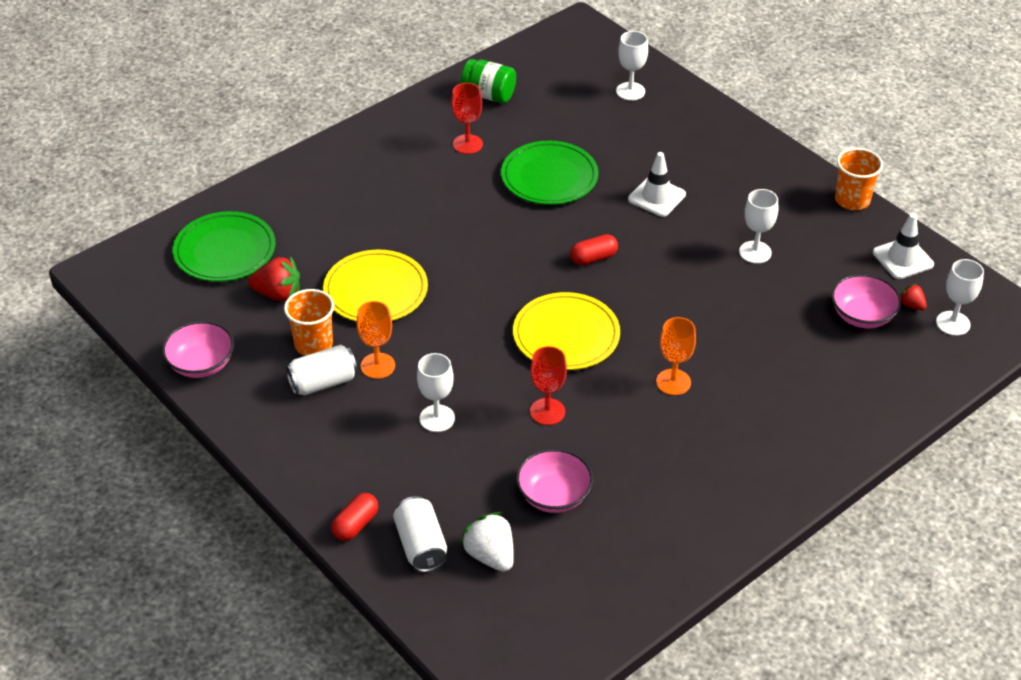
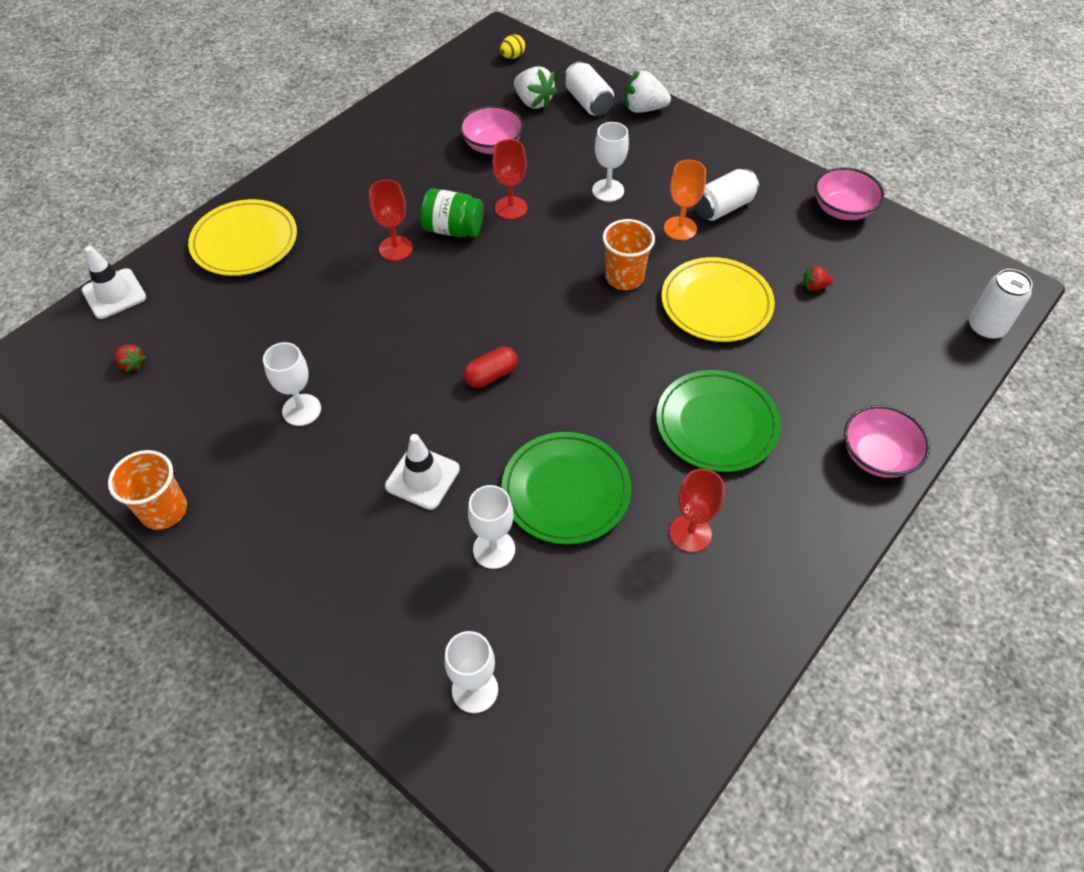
camera: 170 degrees right, 10 degrees up
green plate [173,211,276,282] -> green plate moved to [656,370,781,472]
red strawberry [248,256,300,301] -> red strawberry [803,264,833,291], size x0.54
orange cup [284,289,334,356] -> orange cup moved to [603,219,655,290]
red capsule [331,493,379,541] -> white strawberry [624,70,671,113]
green jar [461,59,516,103] -> green jar moved to [421,188,483,237]
yellow plate [513,292,620,370] -> yellow plate moved to [188,199,297,276]
orange goblet [656,317,696,395] -> red goblet [369,180,413,261]
pink bowl [831,274,902,328] -> pink bowl moved to [844,405,930,478]
white traffic cone [873,213,934,279] -> white traffic cone moved to [82,246,146,319]
white goblet [936,259,984,336] -> white goblet moved to [468,485,515,569]
none -> yellow egg [500,34,525,59]
none -> white can [969,269,1033,339]

